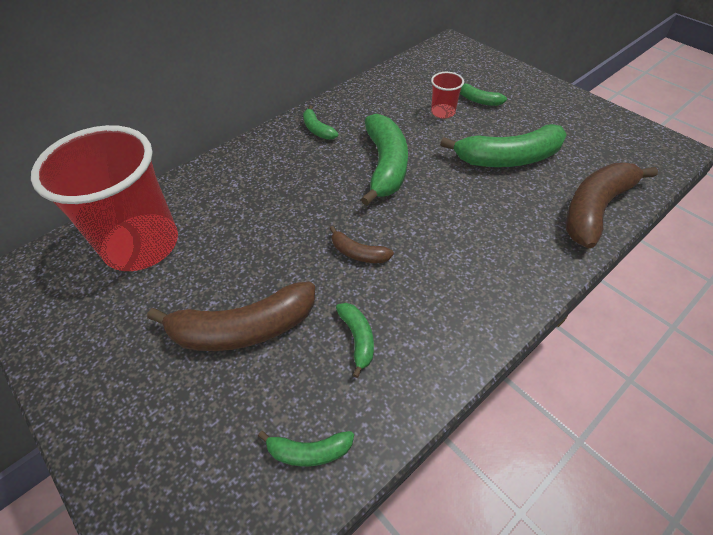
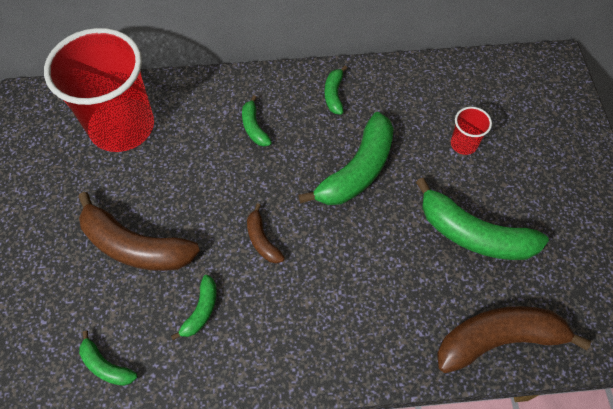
camera: 35 degrees right, 10 degrees up
green banana [460,83,507,106] -> green banana moved to [242,95,272,147]

